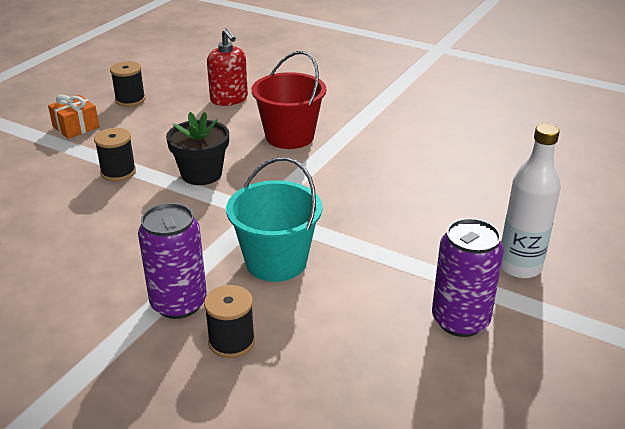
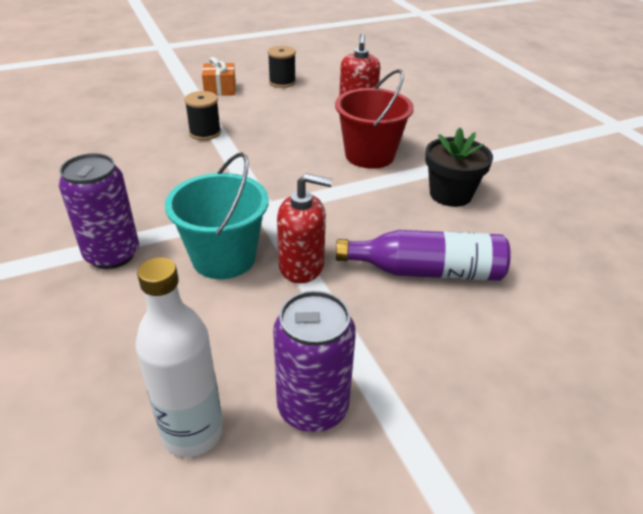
camera: 35 degrees right, 5 degrees up
black flower pot [166,112,229,185] -> black flower pot moved to [425,128,493,207]
black spool [204,285,255,358] -> none
white bottle [501,124,561,279] -> white bottle moved to [135,257,223,457]
none -> red soap dispenser [277,173,333,283]
none -> purple bottle [336,230,511,281]

